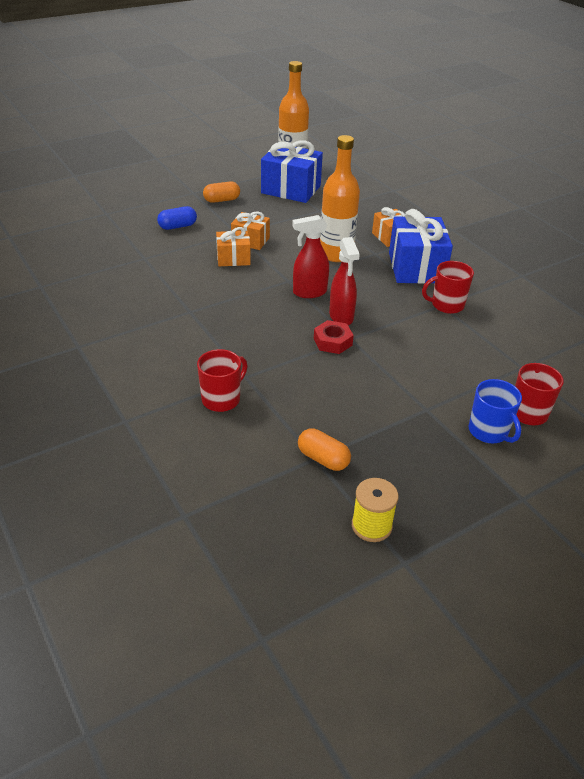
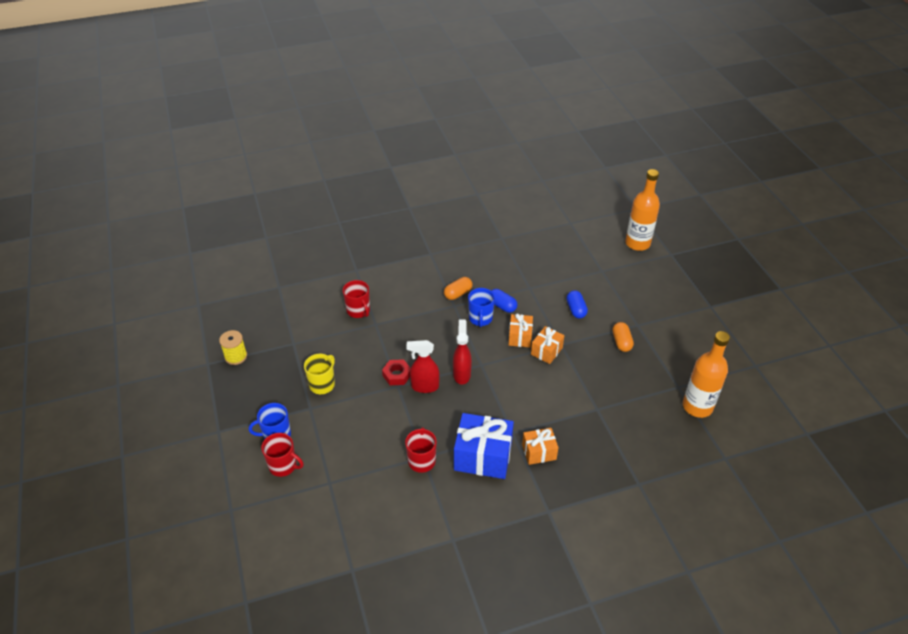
camera: 105 degrees right, 5 degrees up
blue gift [261,140,323,203] -> none
orange capsule [298,428,351,471] -> orange capsule moved to [444,277,473,300]
orange bottle [320,135,360,262] -> orange bottle moved to [625,169,660,251]
none -> yellow mug [304,354,335,394]
none -> blue mug [468,288,495,327]
none -> blue capsule [491,289,518,313]

